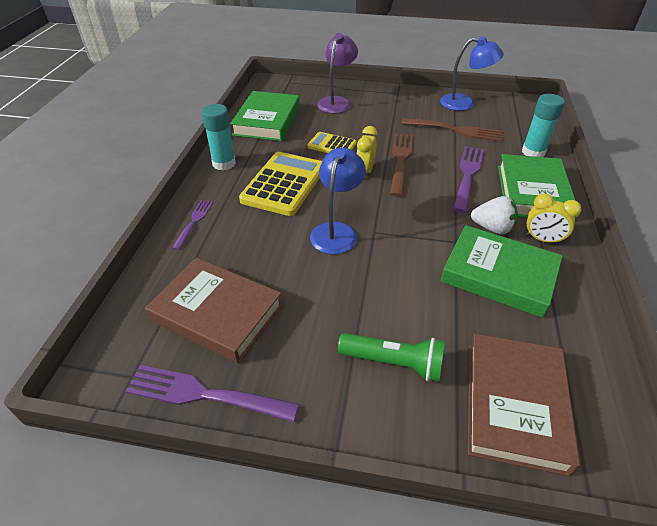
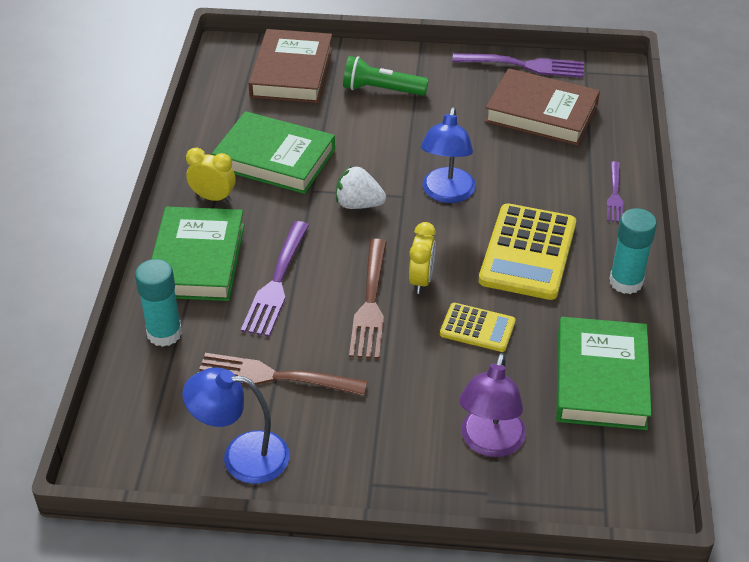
camera: 175 degrees right, 0 degrees up
white strawberry [471,196,518,234] -> white strawberry moved to [336,167,386,209]

